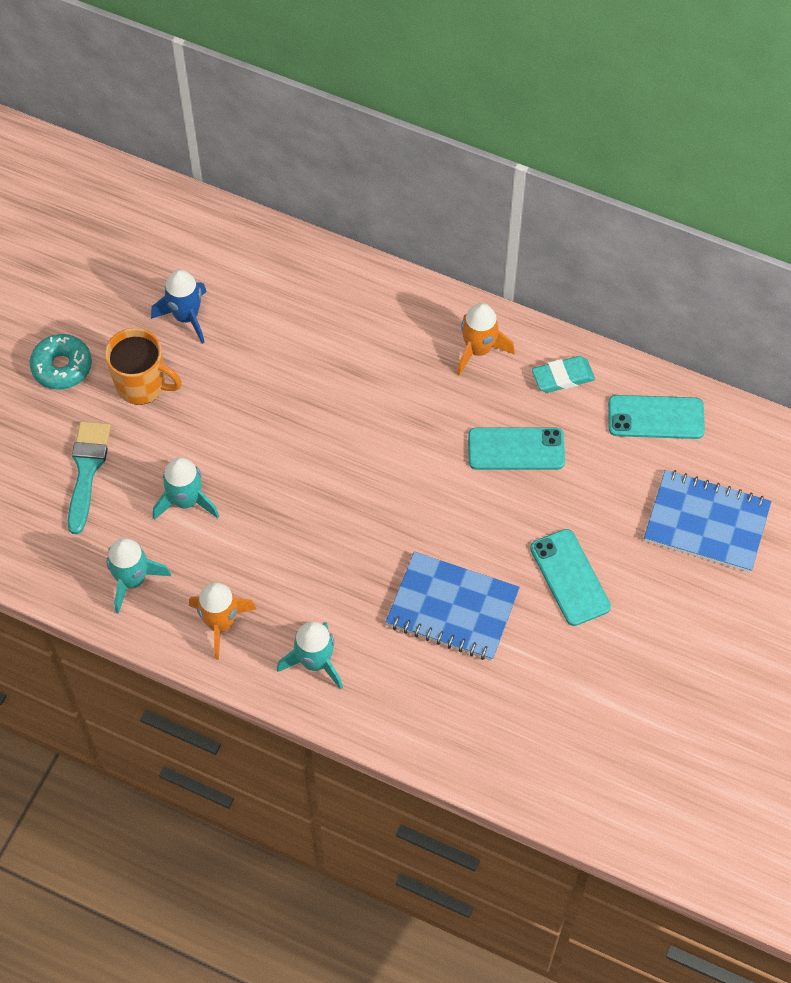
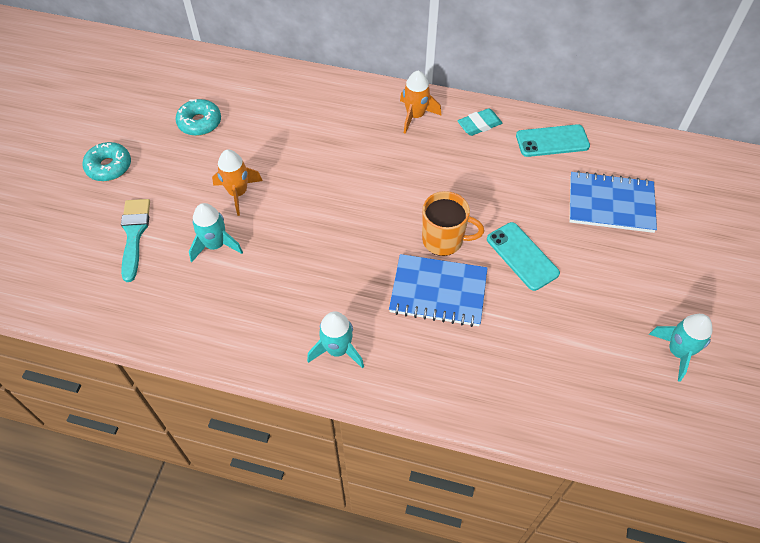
camera: 10 degrees left, 5 degrees down
orange mug [105,328,182,405] -> orange mug moved to [422,191,484,256]
turquoise rocket [106,538,171,614] -> turquoise rocket moved to [649,314,713,382]
blue rocket [151,269,207,344] -> turquoise donut [175,99,221,136]
orange rocket [189,582,256,660] -> orange rocket moved to [212,149,263,216]
turquoise phone [468,427,565,470] -> none

